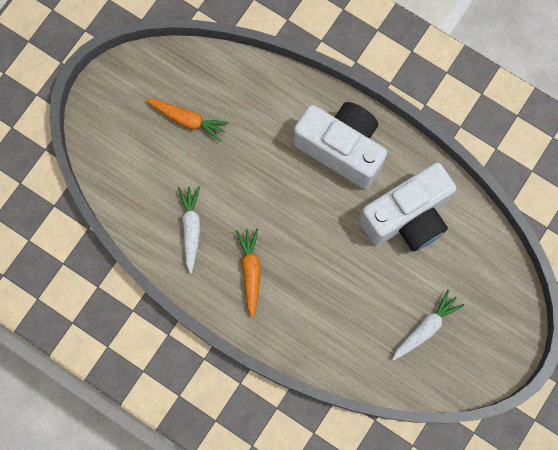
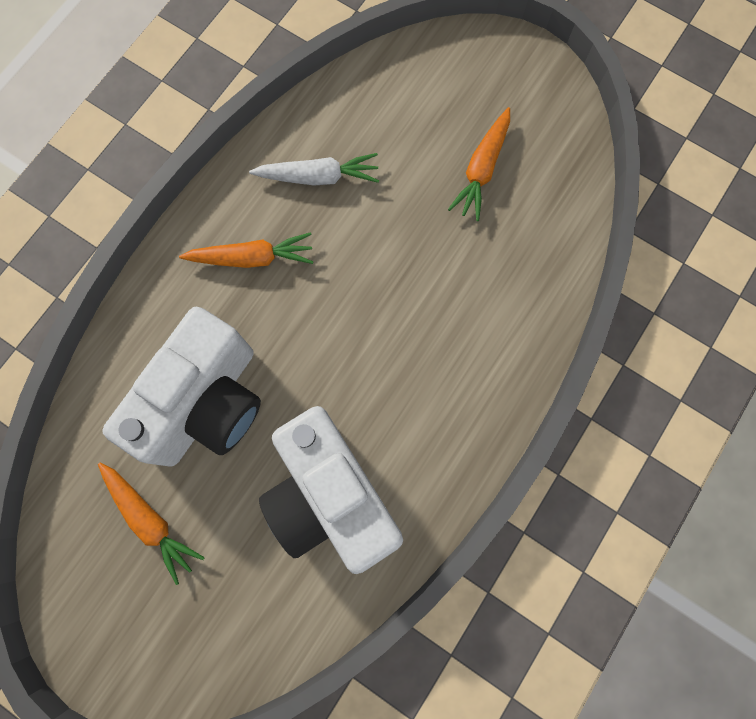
camera: 90 degrees right, 0 degrees up
white camera [293,102,387,189] -> white camera moved to [102,307,261,467]
white carrot [392,290,464,361] -> orange carrot [98,463,205,585]

